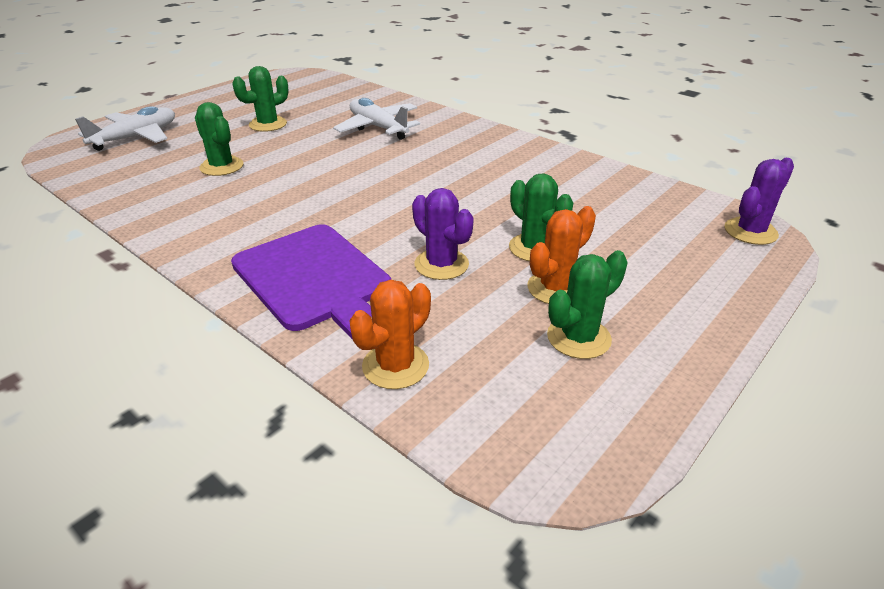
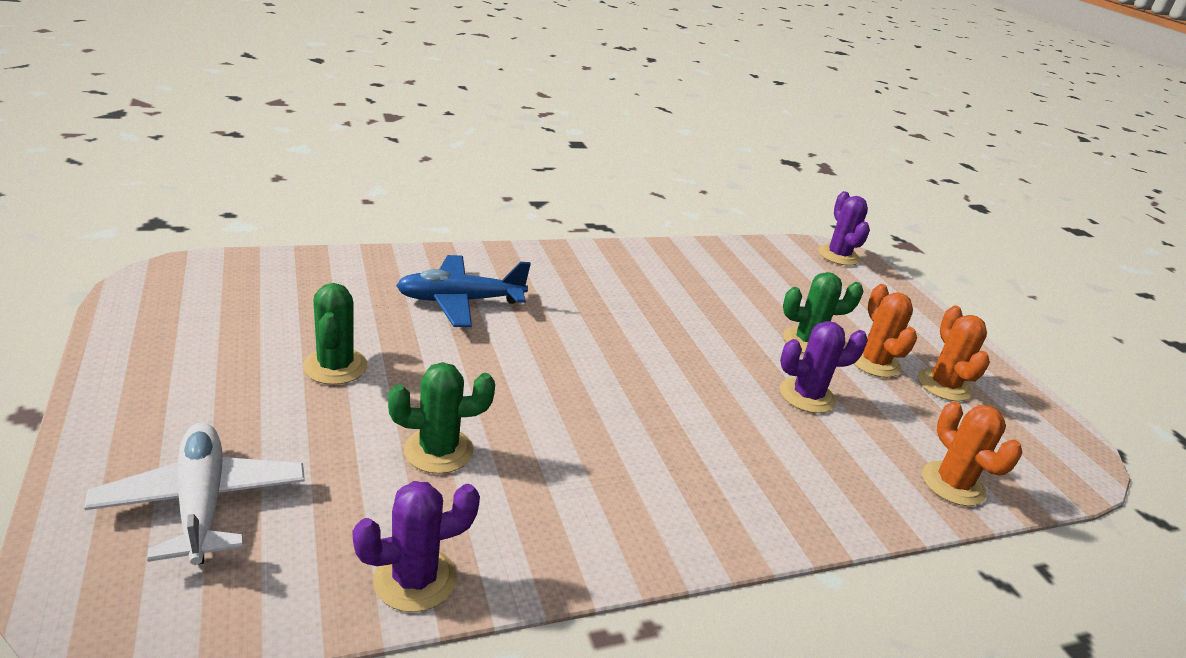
camera: 65 degrees left, 5 degrees down
purple cutting board [231,224,391,340] -> none
white plane [333,98,420,140] -> blue plane [396,255,531,327]
green cactus [547,250,628,359] -> orange cactus [918,305,990,402]
none -> purple cactus [353,481,480,612]

